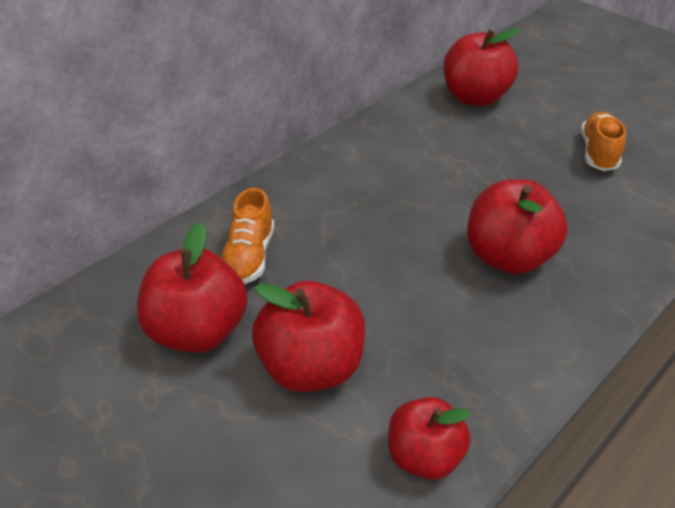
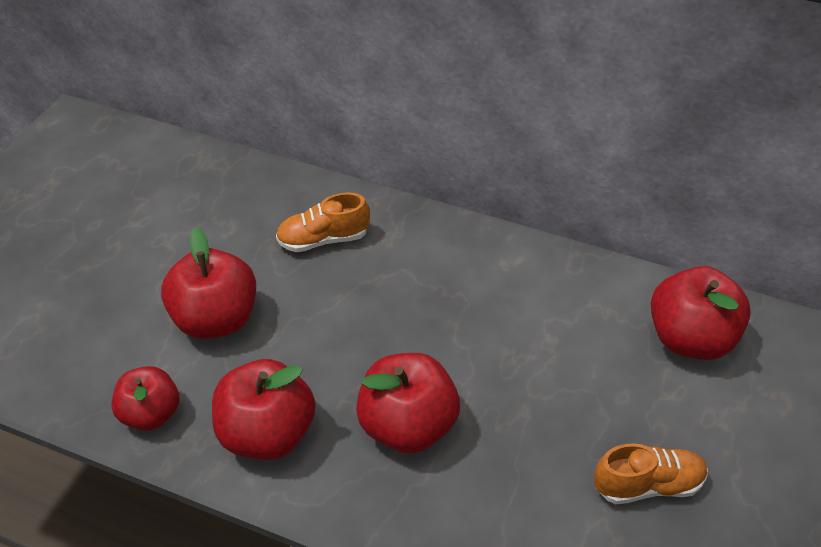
camera: 70 degrees right, 5 degrees up
red apple [137,222,248,353] -> red apple moved to [212,359,315,460]

